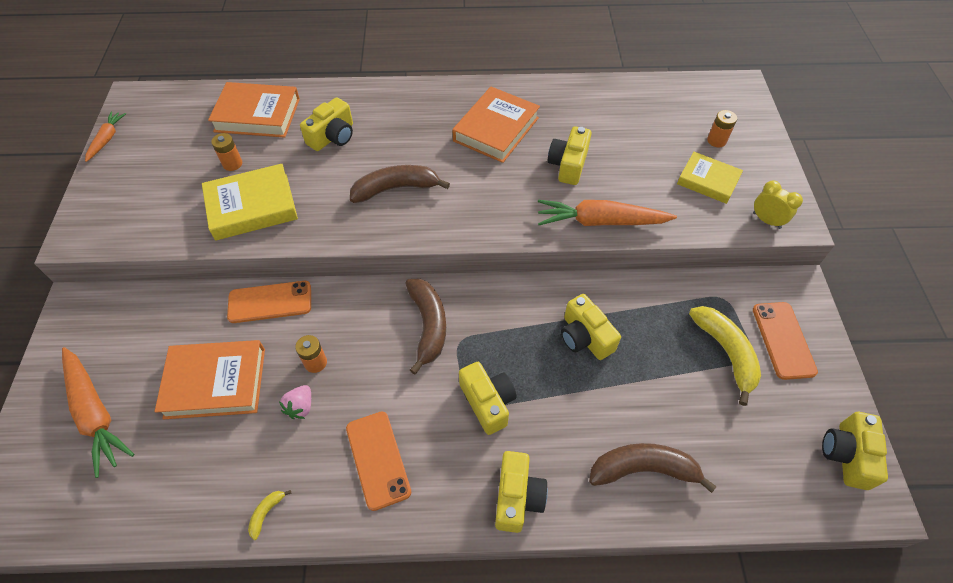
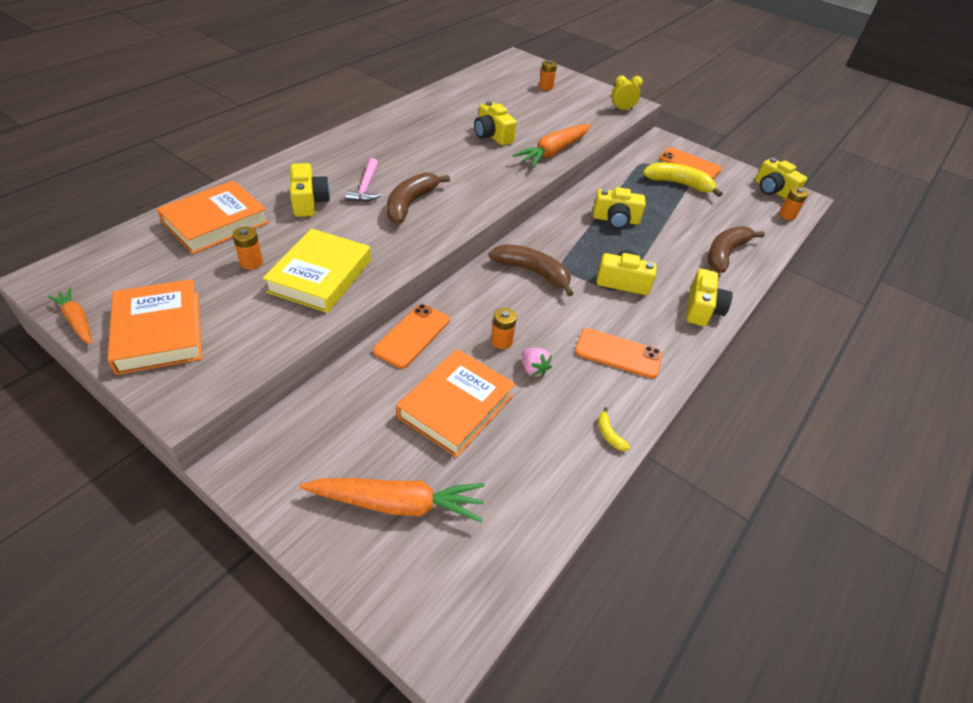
camera: 55 degrees left, 10 degrees down
orange book [452,87,540,163] -> orange book moved to [107,279,202,375]
yellow camera [495,451,548,533] -> yellow camera turned 60 degrees clockwise [686,268,733,326]
yellow book [677,152,743,204] -> none
none -> pink hammer [345,158,381,202]
none -> orange battery [779,187,808,220]

